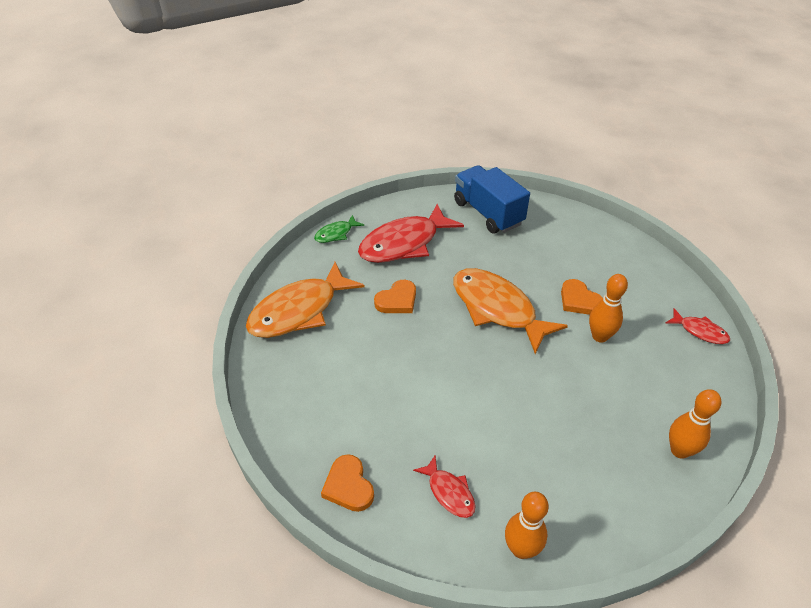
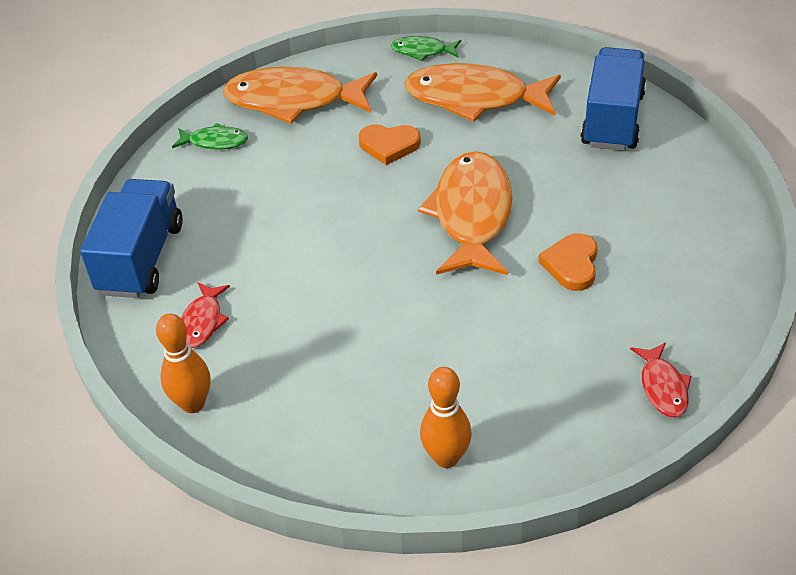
camera: 50 degrees right, 0 degrees up
orange heart [321,454,374,512] -> blue truck [80,179,183,298]
red fish [358,204,464,263] -> orange fish [404,63,561,122]
orange bowling pin [589,274,628,343] -> none
none -> green fish [172,123,248,150]

